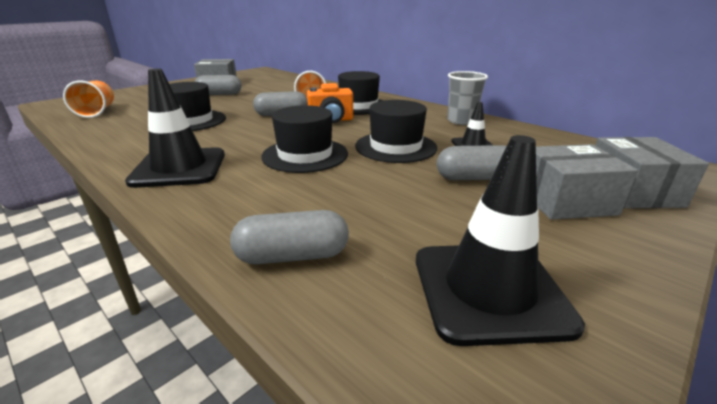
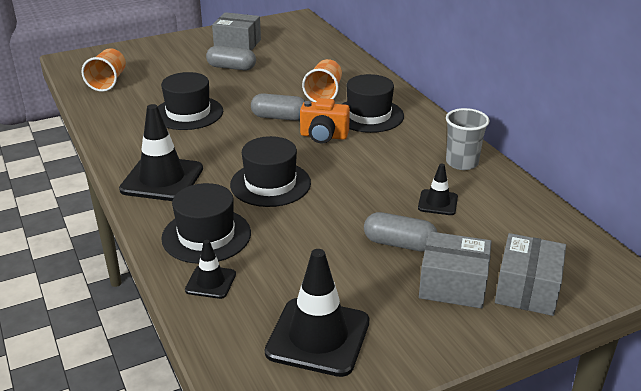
camera: 20 degrees right, 5 degrees up
grey capsule [230,210,349,264] -> black traffic cone [185,240,236,299]
black hat [355,100,437,163] -> black hat moved to [161,183,251,264]

